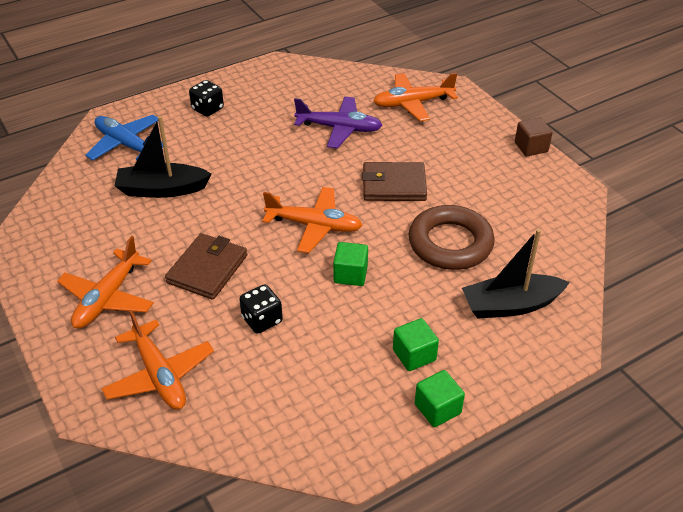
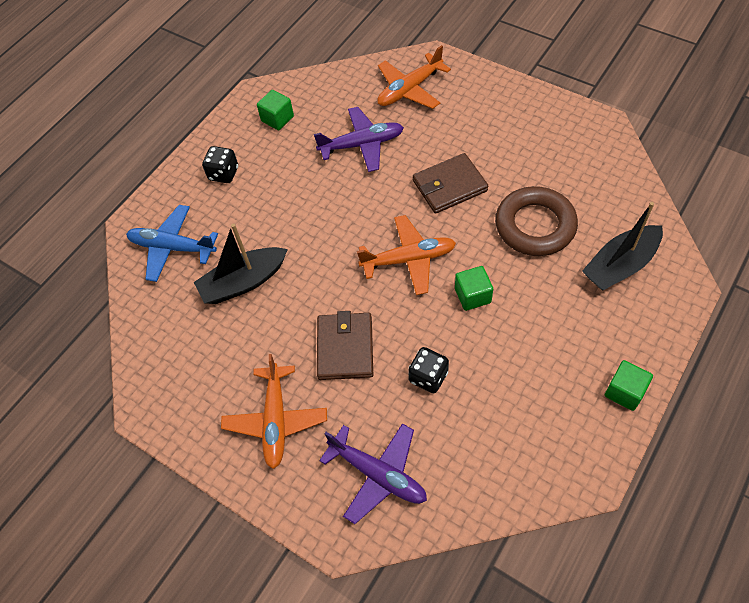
camera: 20 degrees left, 15 degrees up
orange plane [101,310,214,410] -> purple plane [319,423,427,524]
green cube [393,318,439,371] -> green cube moved to [257,90,294,130]
brown cube [515,118,553,156] -> none

